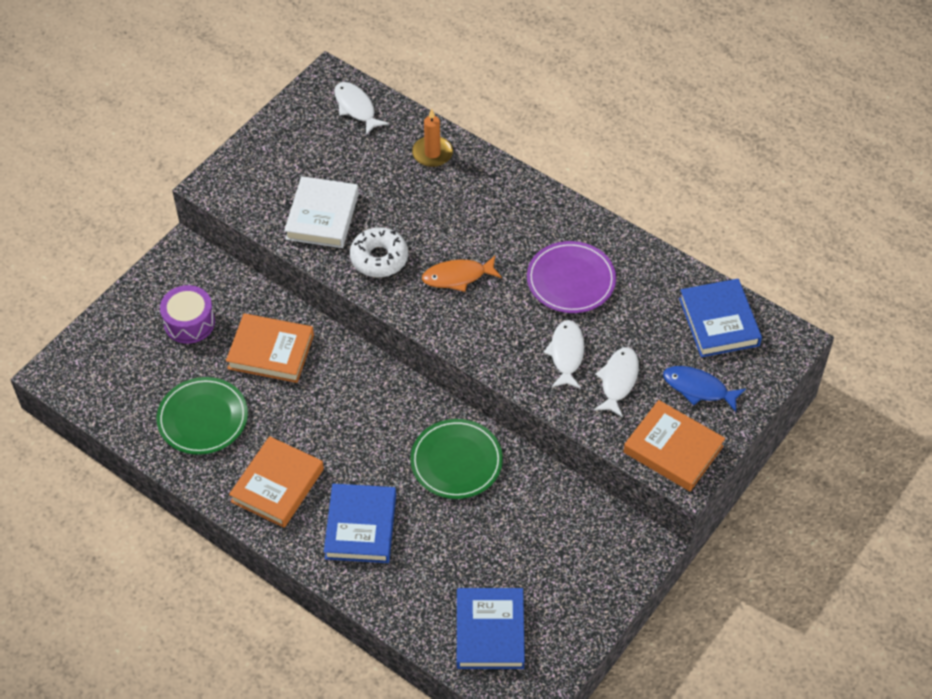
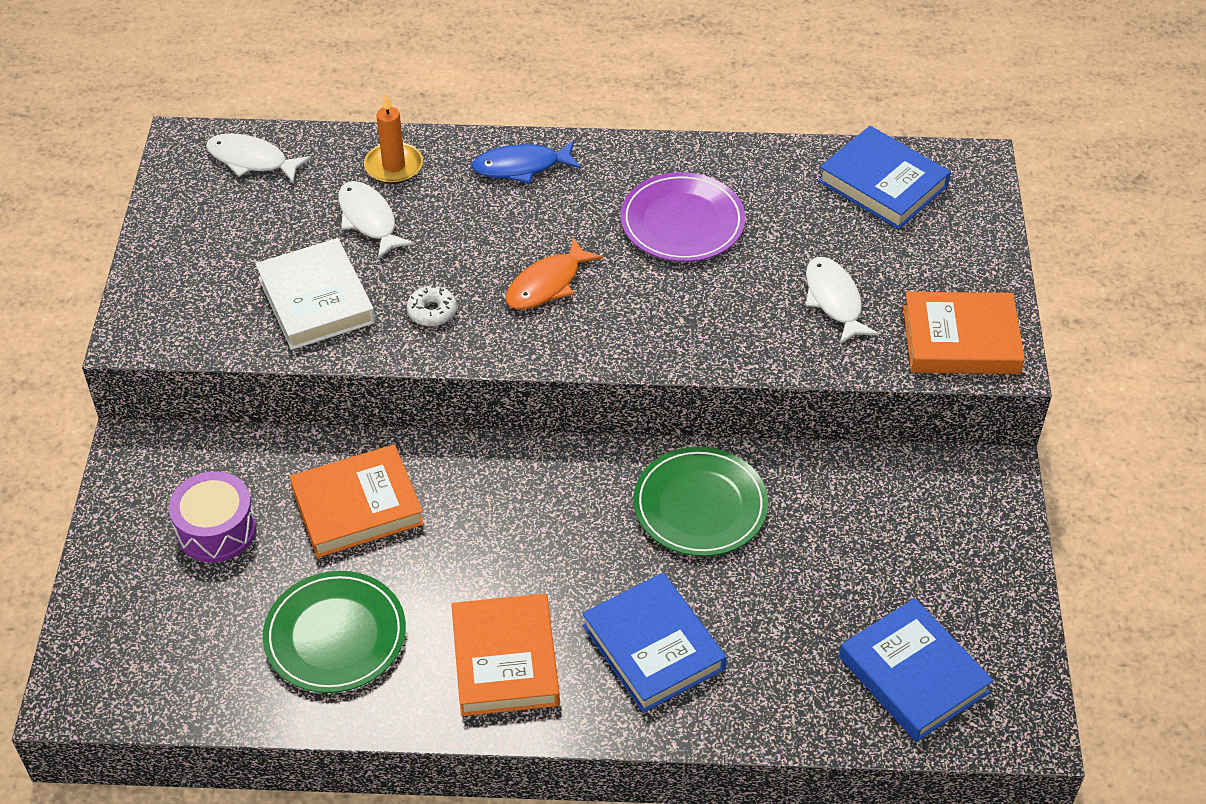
camera: 35 degrees left, 5 degrees down
white donut [350,227,408,277] -> white donut [407,285,457,326], size x0.58
white fish [543,320,585,389] -> white fish moved to [338,181,414,259]
blue fish [663,366,746,412] -> blue fish moved to [471,141,581,184]

